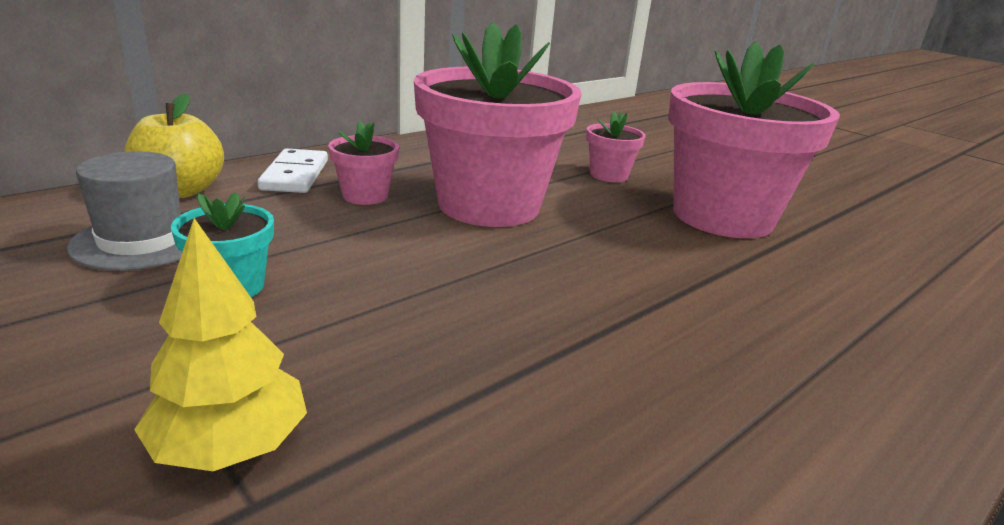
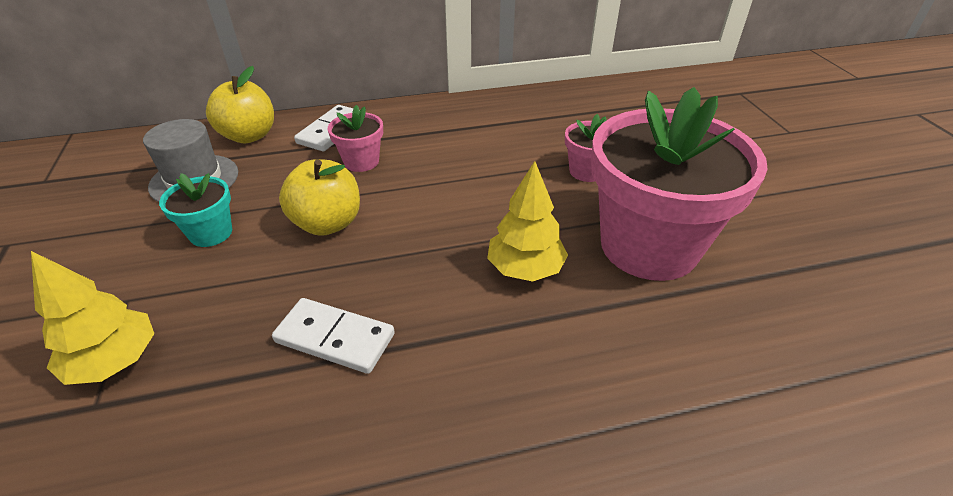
camera: 30 degrees right, 15 degrees up
pink flower pot [414,22,582,227] -> none
none -> white domino [272,298,395,374]
none -> yellow apple [279,159,360,236]
none -> yellow tree [487,161,568,282]

